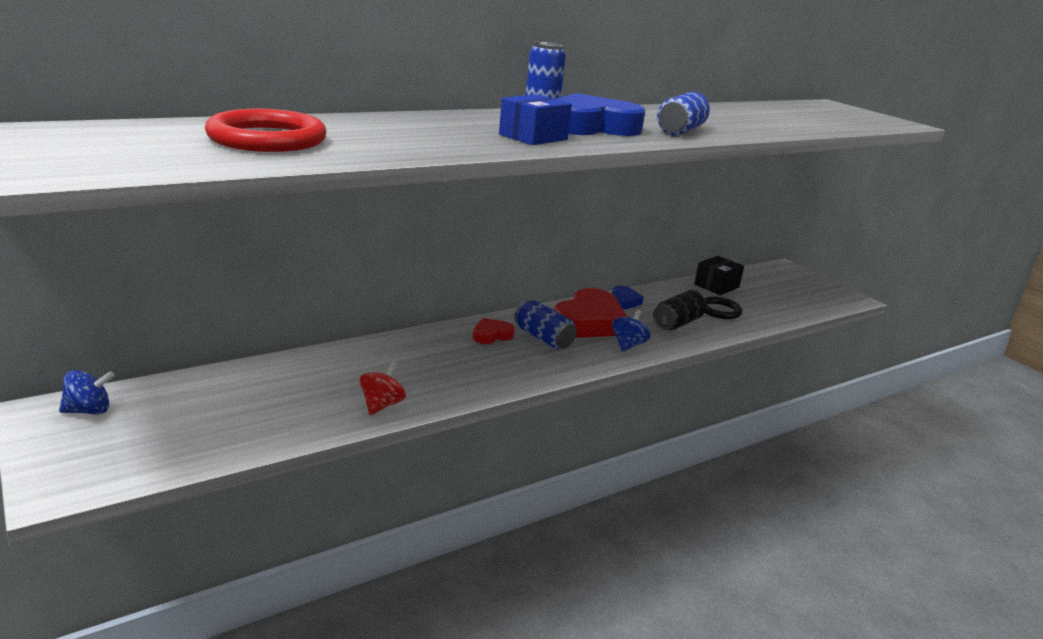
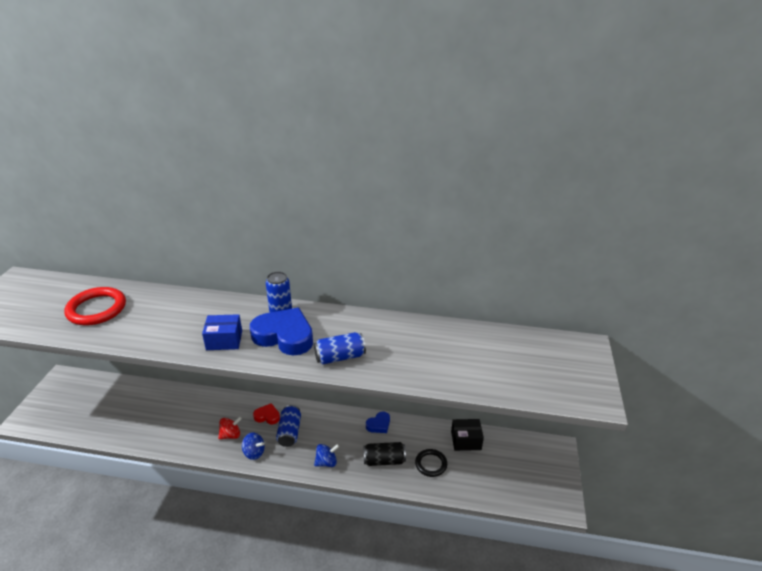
camera: 45 degrees right, 10 degrees up
blue spinning top [59,370,115,415] -> blue spinning top moved to [242,432,265,460]
red spinning top [360,361,406,415] -> red spinning top moved to [218,417,242,439]
red heart [554,288,627,338] -> none

